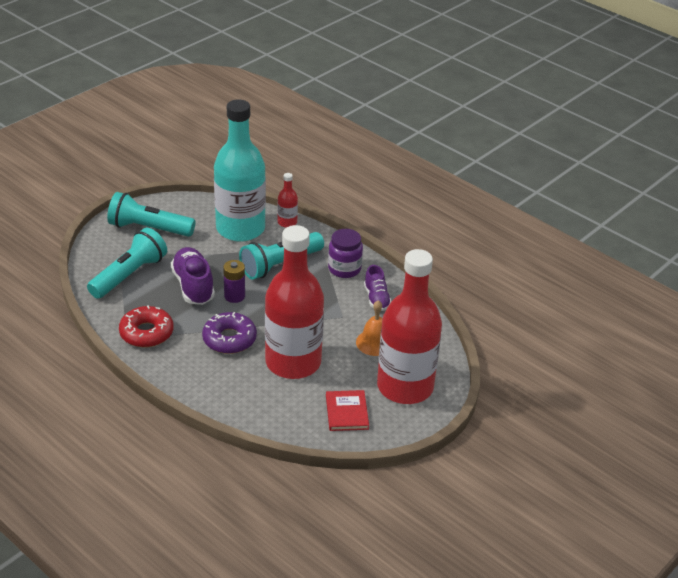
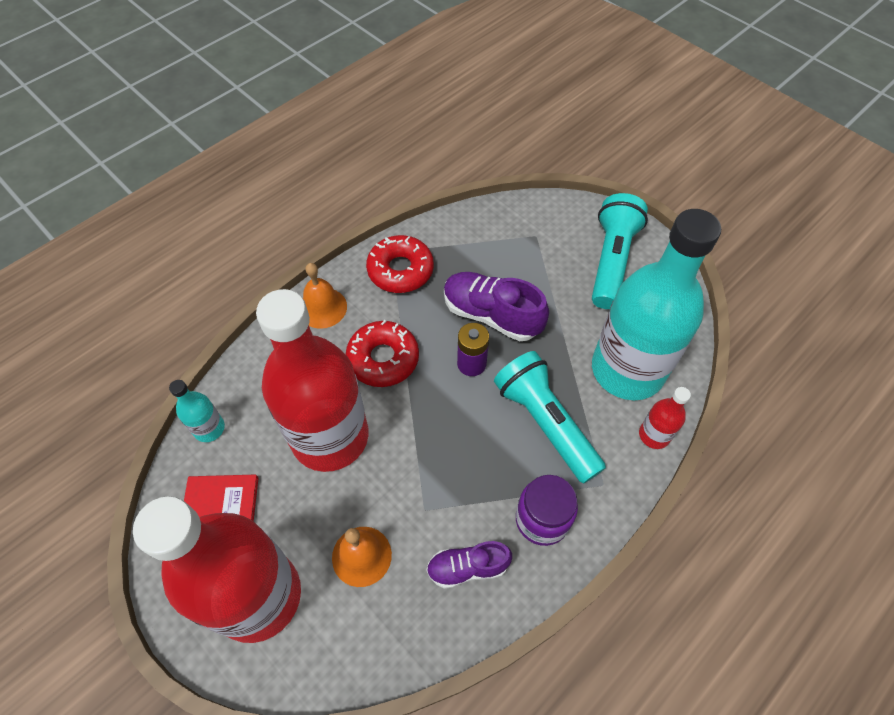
camera: 95 degrees right, 20 degrees up
turquoise flashlight [87,228,167,299] -> none
purple shoe [171,247,215,305] -> purple shoe turned 135 degrees counterclockwise [444,272,549,341]
purple donut [202,312,257,354] -> red donut [346,320,419,387]
none -> turquoise bottle [169,380,225,442]
none -> orange bell [303,263,347,329]

